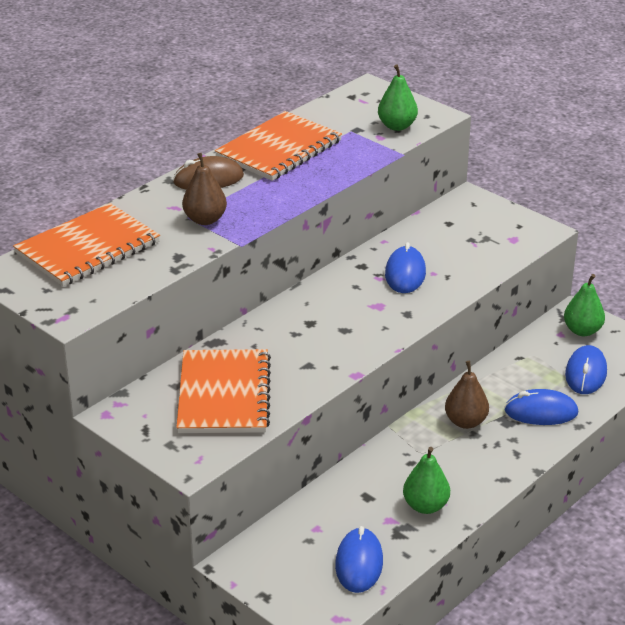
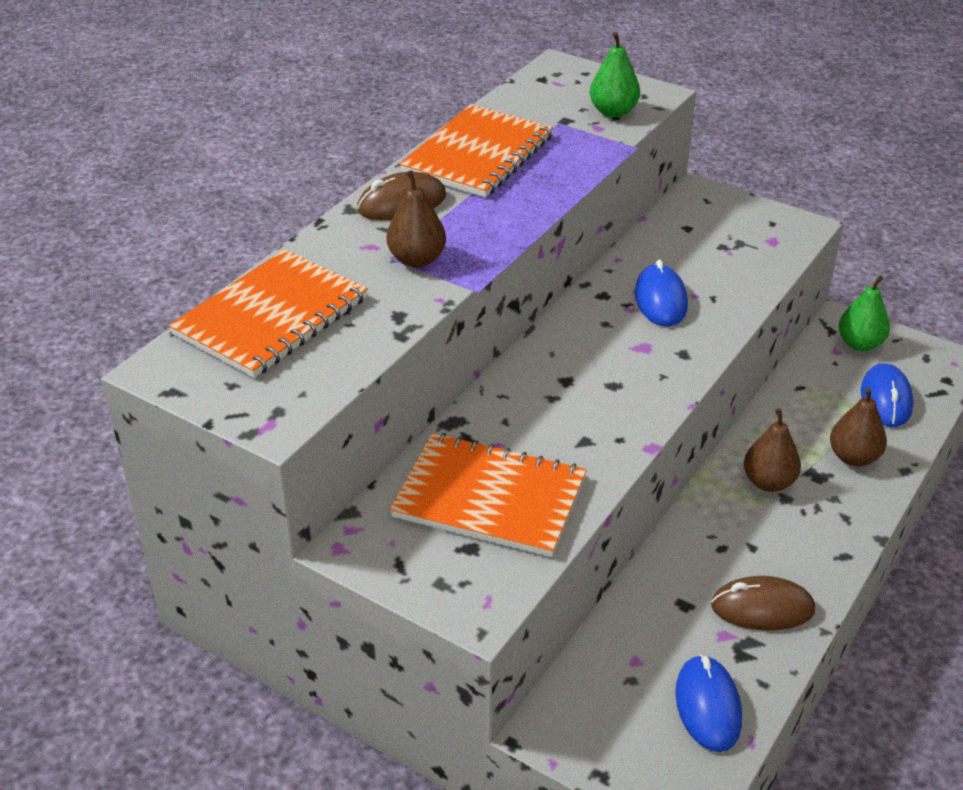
camera: 10 degrees left, 5 degrees up
orange notebook [176,349,271,433] -> orange notebook turned 60 degrees counterclockwise [390,433,587,557]
green pear [403,447,450,514] -> brown mouse [711,576,815,631]
blue mouse [504,389,578,425] -> brown pear [830,387,887,466]

